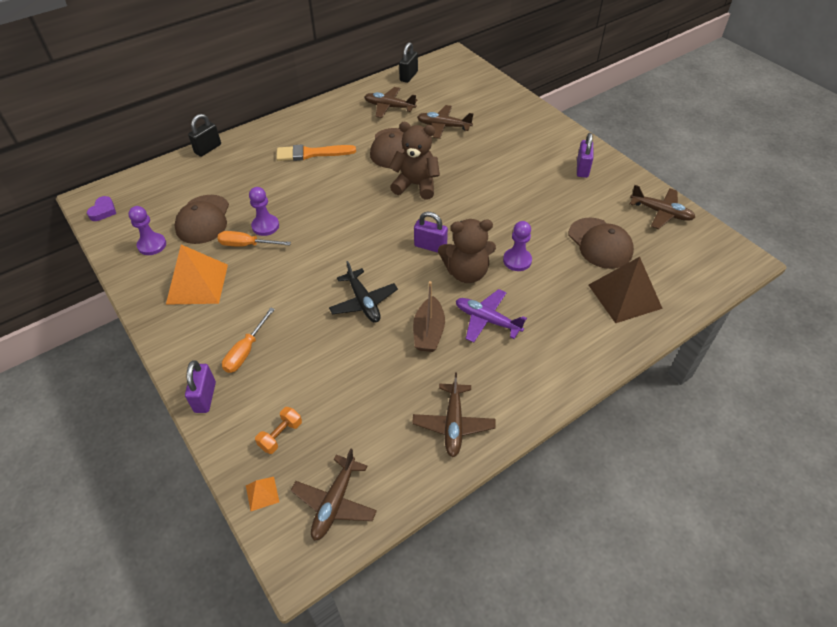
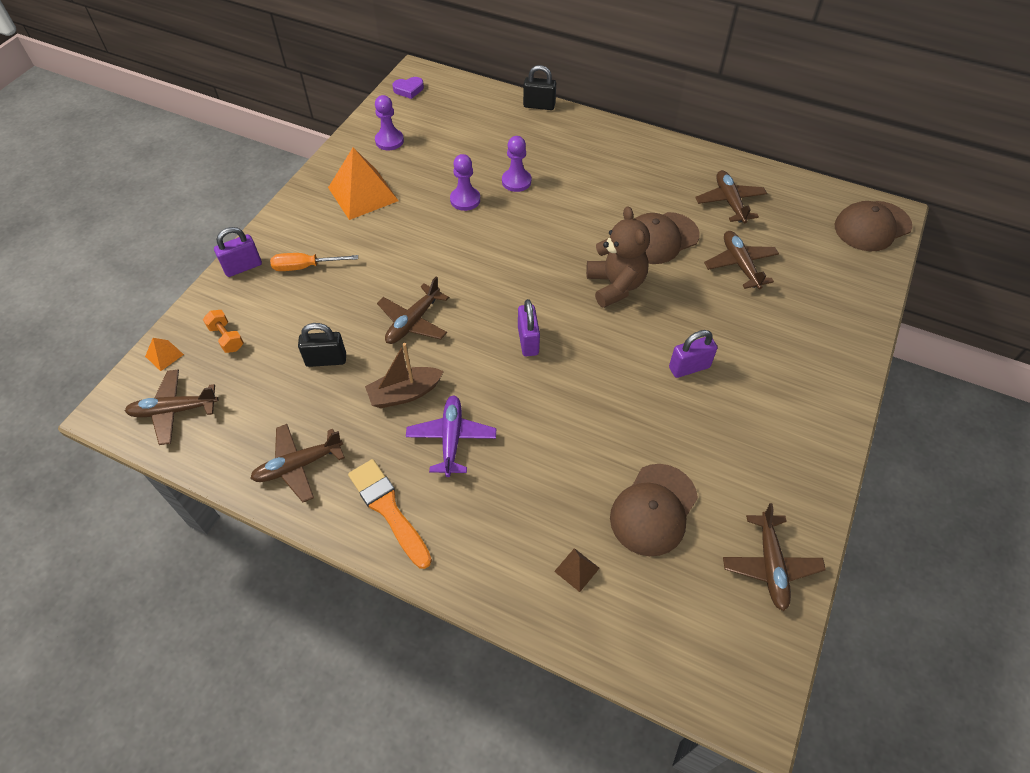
camera: 60 degrees right, 5 degrees up
brown cap [174,195,229,244] -> brown cap moved to [835,201,912,251]
orange screwdriver [217,231,291,247] -> none
orange dumbbell [255,407,302,454] -> orange dumbbell turned 45 degrees clockwise [203,310,244,353]
orange brush [276,144,356,161] -> orange brush moved to [348,459,432,569]
black plane [329,261,398,323] -> brown plane [377,277,449,344]
black padlock [399,42,418,83] -> black padlock moved to [298,323,346,367]
brown teddy bear [438,219,496,283] -> none
purple pawn [503,221,532,271] -> purple pawn moved to [502,136,531,192]
purple padlock [577,133,593,178] -> purple padlock moved to [669,330,717,378]
brown pyramid [589,257,663,323] -> brown pyramid [554,548,600,592], size x0.44

